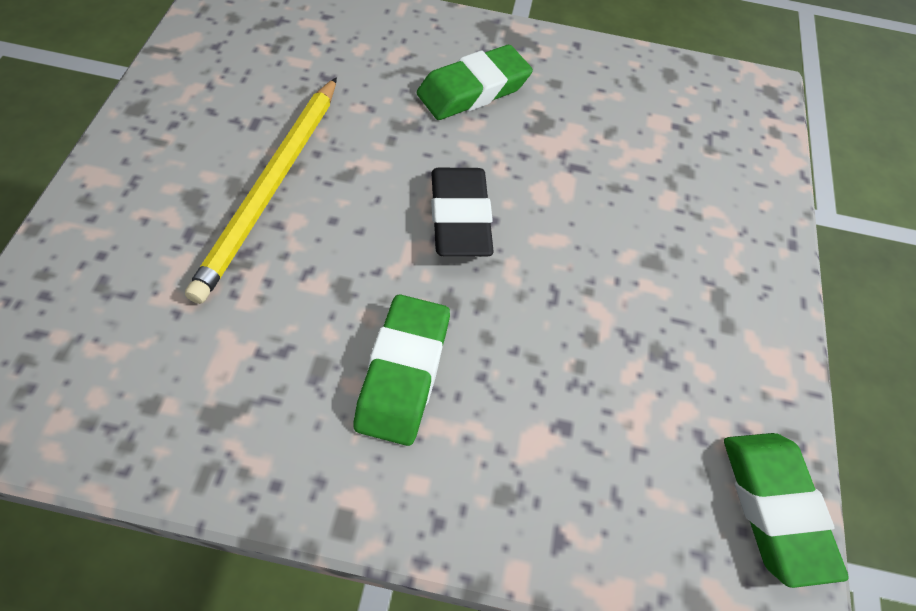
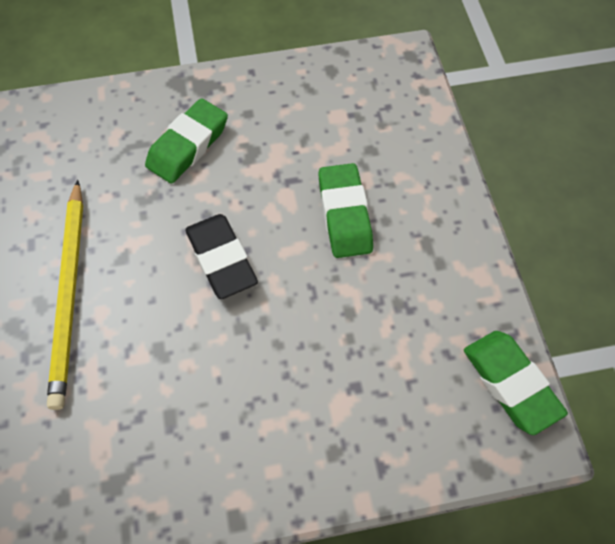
camera: 15 degrees left, 5 degrees up
green eraser [354,294,450,446] -> green eraser moved to [318,163,373,258]

